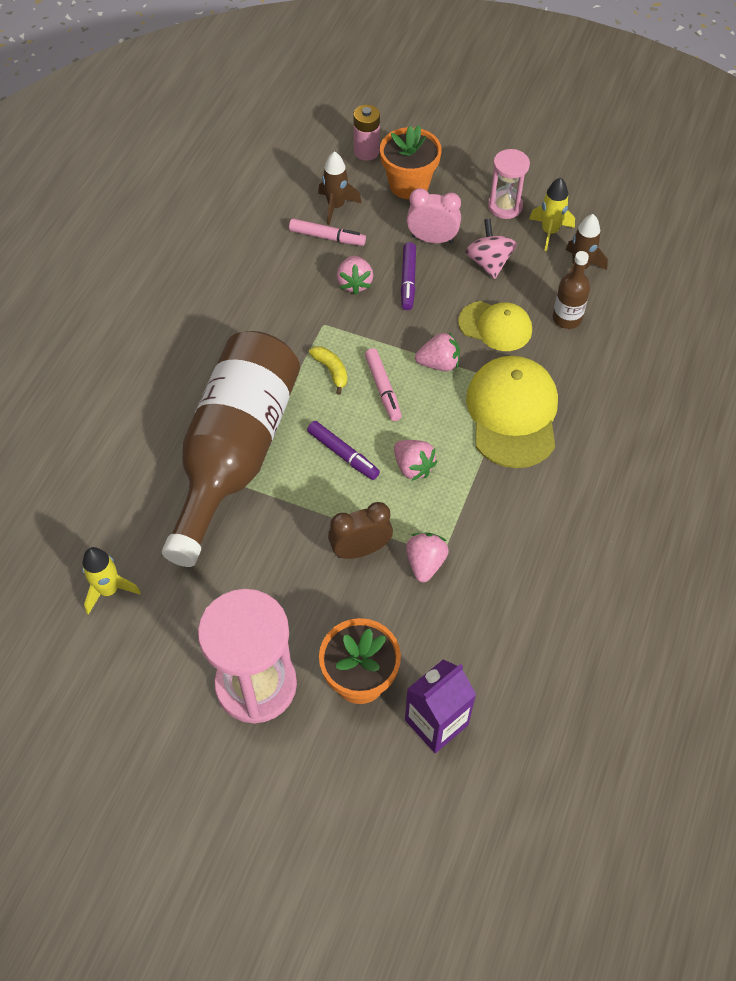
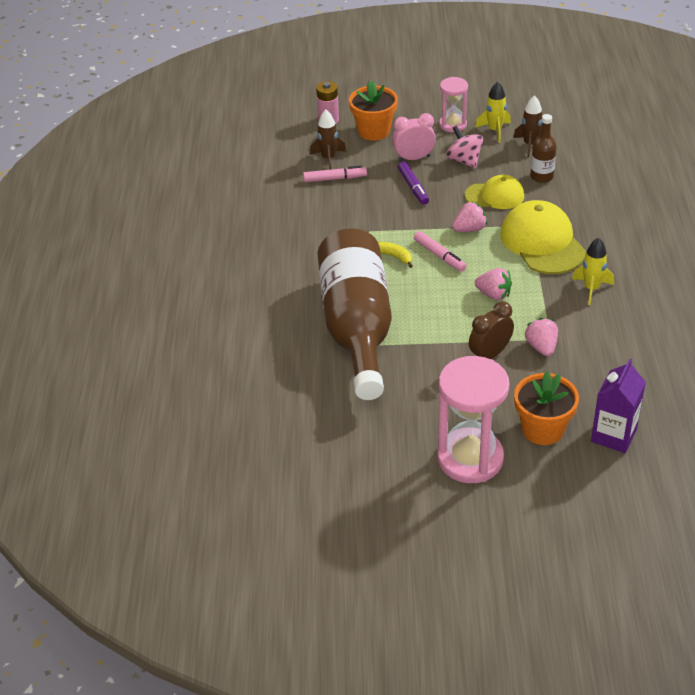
camera: 20 degrees left, 15 degrees down
yellow rocket [82,547,141,615] -> yellow rocket moved to [572,237,614,305]
purple marker [307,421,380,480] -> none
pink strawberry [337,256,373,295] -> none

